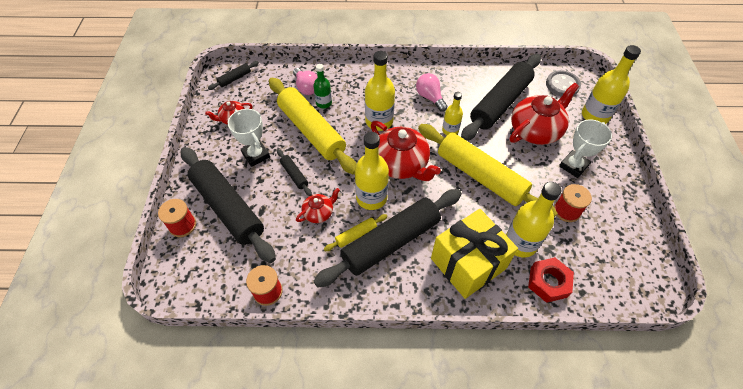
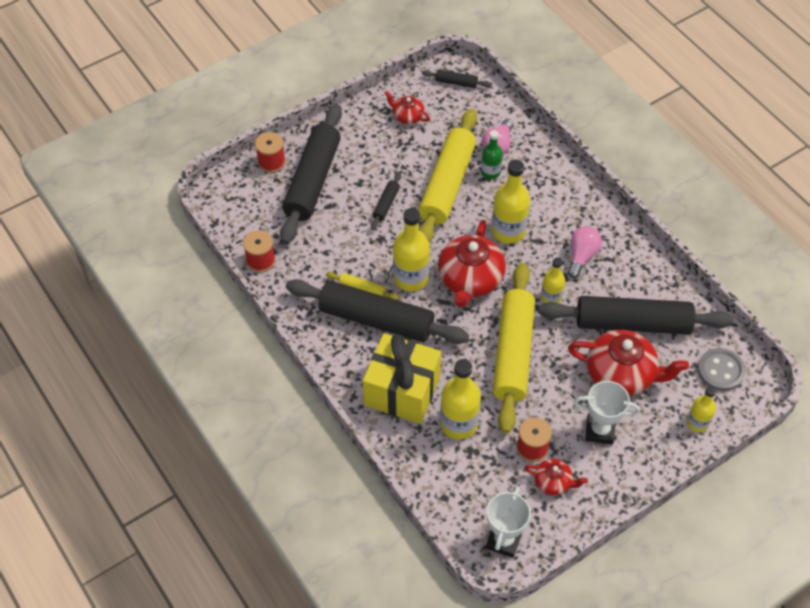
camera: 55 degrees right, 0 degrees up
white trophy [228,109,270,167] -> white trophy moved to [486,487,531,558]
red teapot [296,188,340,223] -> red teapot moved to [525,459,588,495]
red nut [528,257,574,303] -> none
yellow bottle [582,45,641,124] -> yellow bottle [687,386,716,432], size x0.59

